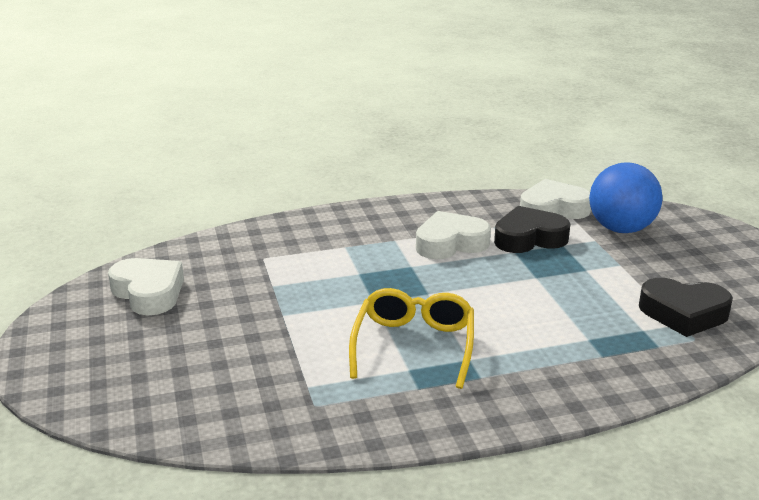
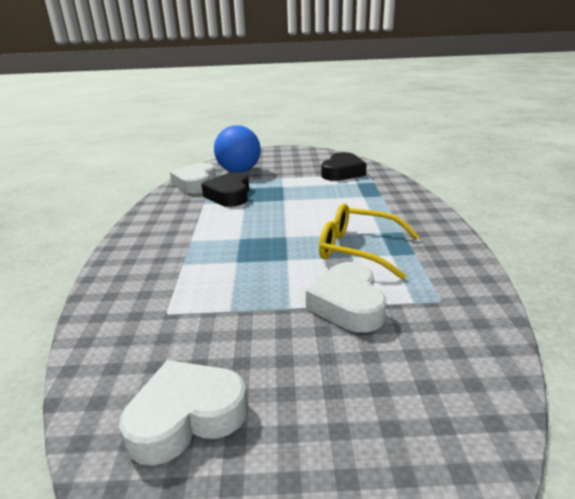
camera: 75 degrees left, 0 degrees up
white heart [416,211,491,259] -> white heart moved to [306,262,387,333]

